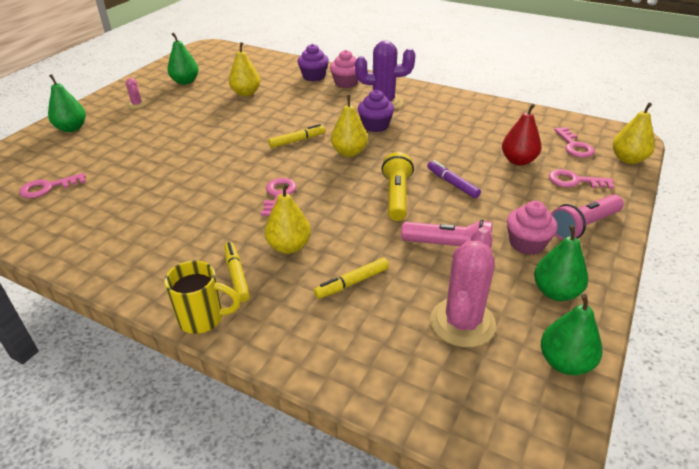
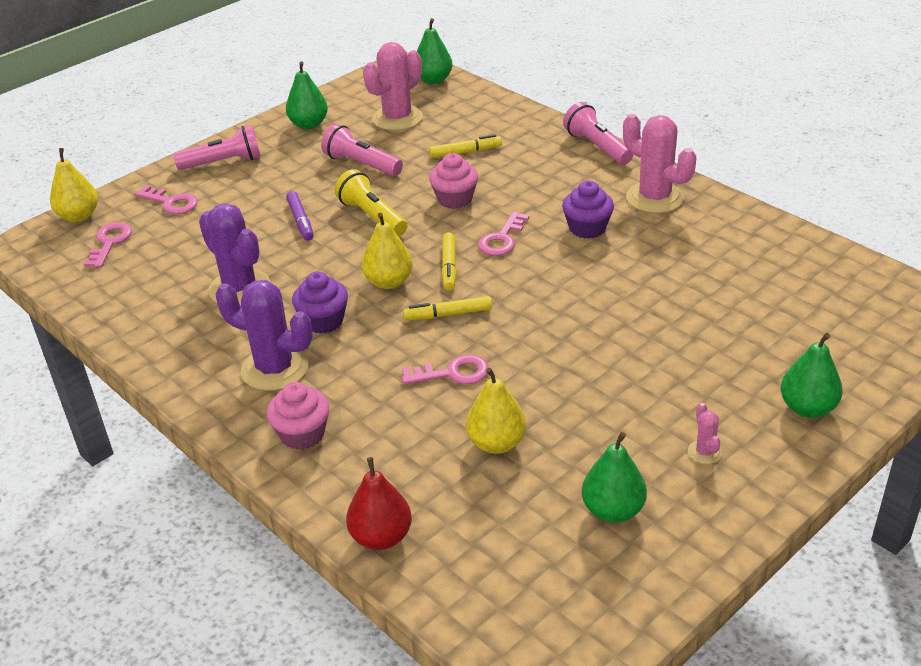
camera: 160 degrees left, 0 degrees up
pink key [19,173,86,198] -> pink key moved to [402,354,489,384]
yellow mug [164,260,240,334] -> pink flashlight [563,102,633,165]
yellow marker [224,242,250,302] -> yellow marker moved to [442,232,457,291]
yellow pear [264,183,311,254] -> none
purple cupcake [298,44,329,81] -> purple cupcake moved to [562,181,614,239]
yellow flashlight [381,152,414,221] -> yellow flashlight turned 120 degrees clockwise [335,169,408,236]
red pear [502,104,541,165] -> red pear moved to [346,457,412,550]
pink cupcake [507,201,557,255] -> pink cupcake moved to [429,153,478,209]
green pear [541,294,602,375] -> green pear moved to [417,18,453,84]
none -> purple cactus [199,203,271,305]
none -> pink cactus [623,114,696,213]

